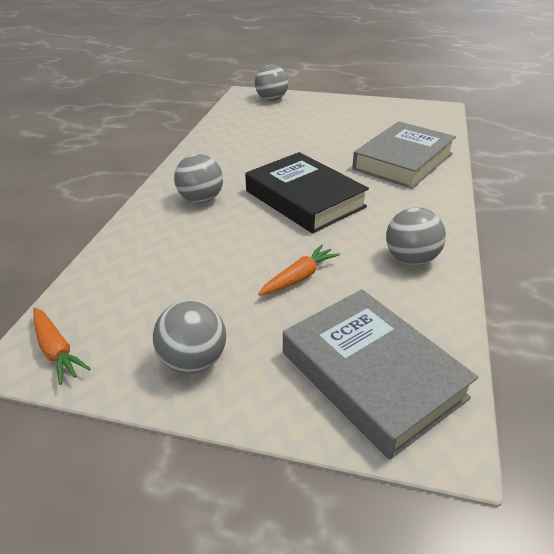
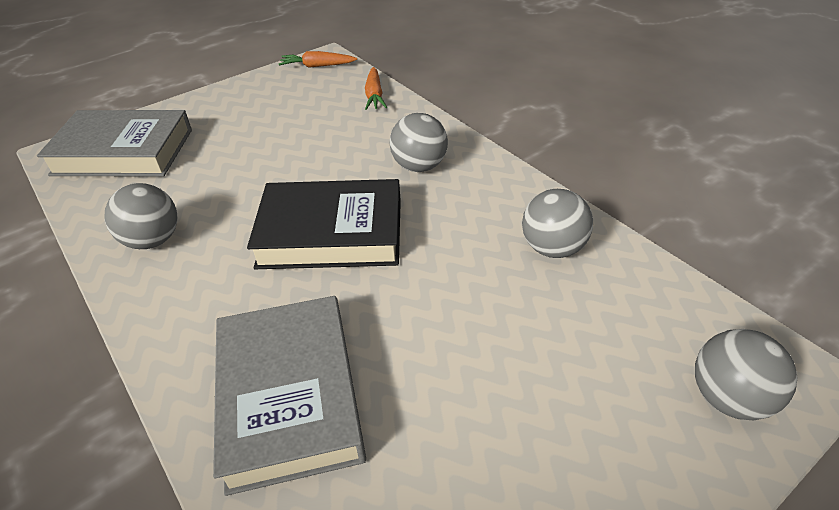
camera: 130 degrees right, 5 degrees up
grey ball [153,300,226,373] -> grey ball moved to [522,189,593,258]
orange carrot [258,244,340,296] -> orange carrot moved to [365,67,387,110]

